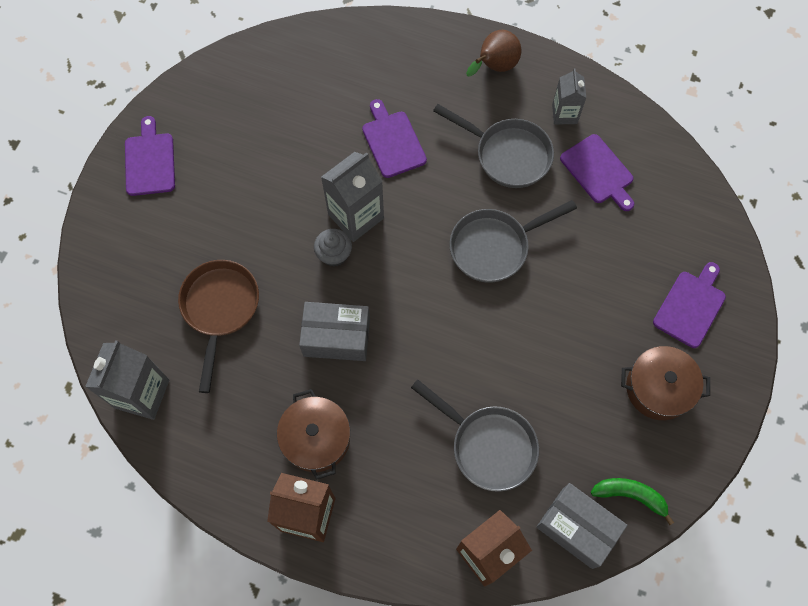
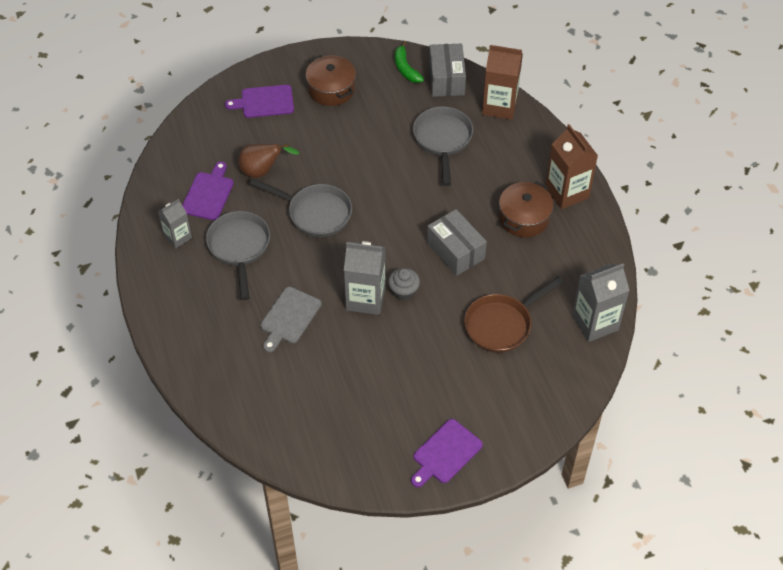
camera: 130 degrees left, 15 degrees down
purple cutting board [362,99,427,178] -> grey cutting board [260,287,321,352]
brown pear [466,30,521,77] -> brown pear moved to [238,144,299,178]

